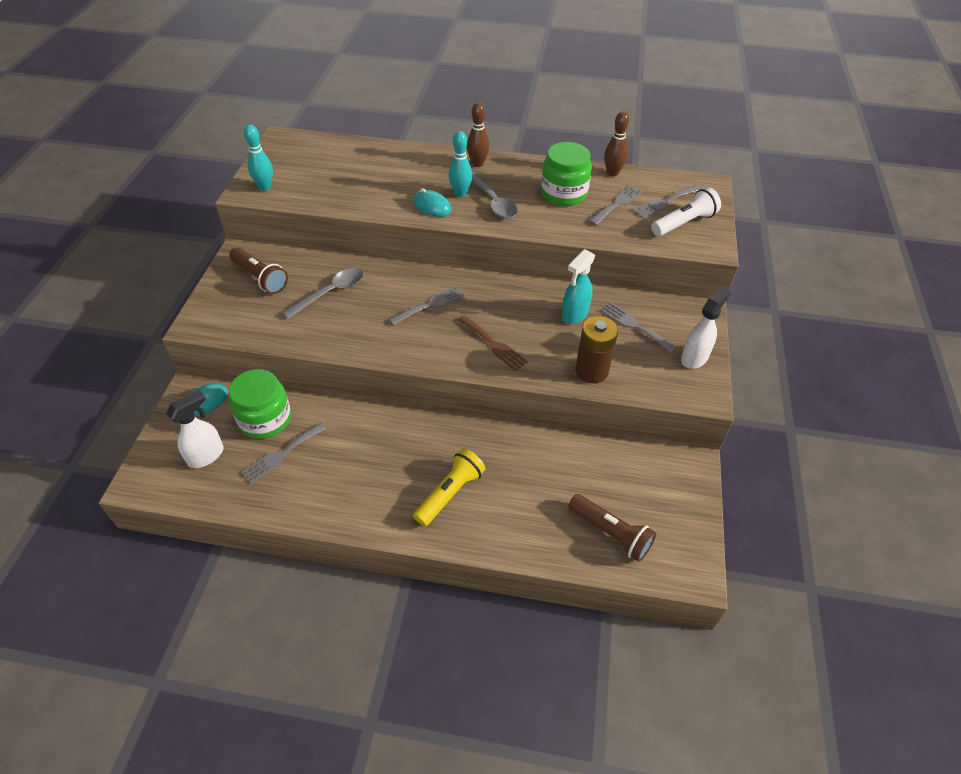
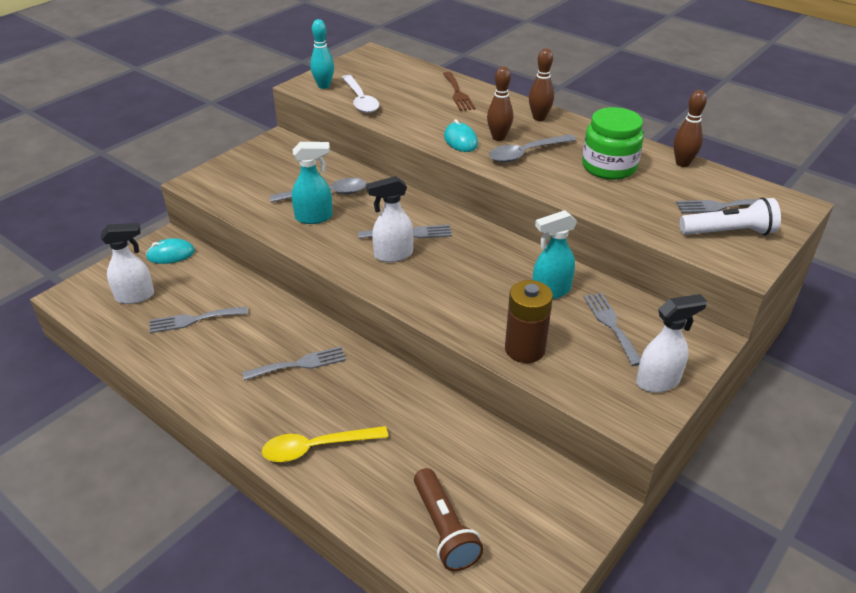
camera: 30 degrees right, 10 degrees down
brown flashlight [229,247,288,294] -> none
green jar [229,369,291,439] -> none
yellow flashlight [413,448,486,526] -> none
turquoise bowling pin [449,131,472,197] -> brown bowling pin [487,66,513,141]
brown fork [458,315,528,371] -> brown fork moved to [443,72,476,111]
grey spoon [472,172,518,218] -> grey spoon turned 60 degrees clockwise [489,134,576,163]
grey fork [589,184,645,225] -> grey fork moved to [242,346,346,381]
none -> yellow spoon [262,426,388,462]
none -> turquoise spray bottle [292,142,333,224]
none -> white spoon [342,75,379,113]
none -> white spray bottle [366,176,414,262]

